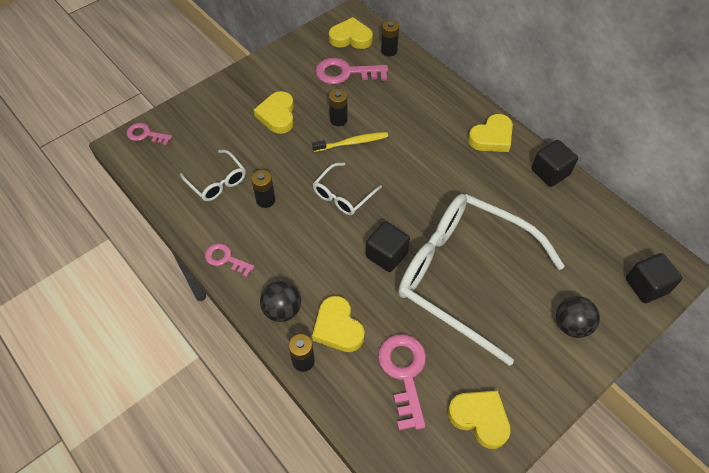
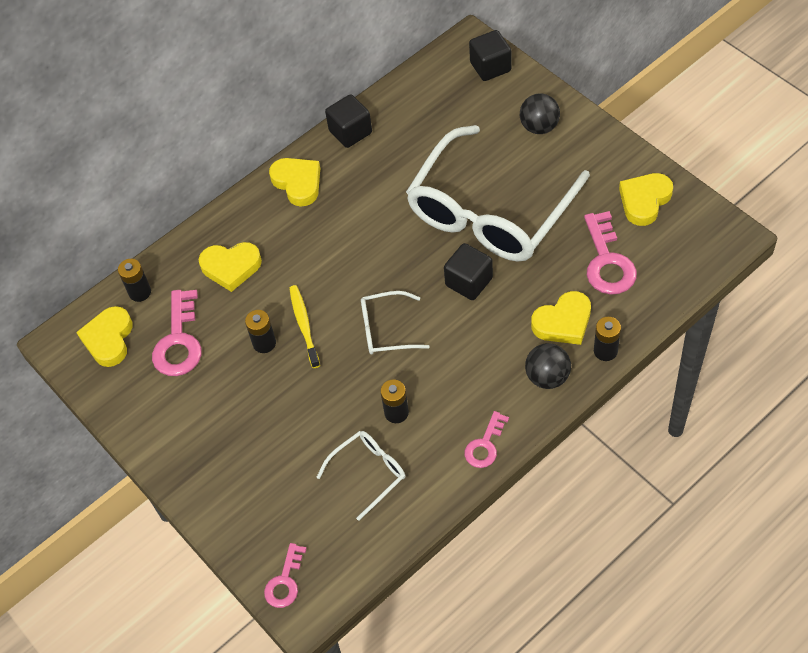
camera: 85 degrees left, 0 degrees up
yellow heart [254,91,294,134] -> yellow heart moved to [199,242,262,292]
white glasses [313,163,382,215] -> white glasses turned 135 degrees clockwise [361,291,430,354]
pink key [378,334,426,431] -> pink key turned 90 degrees counterclockwise [584,211,637,295]

